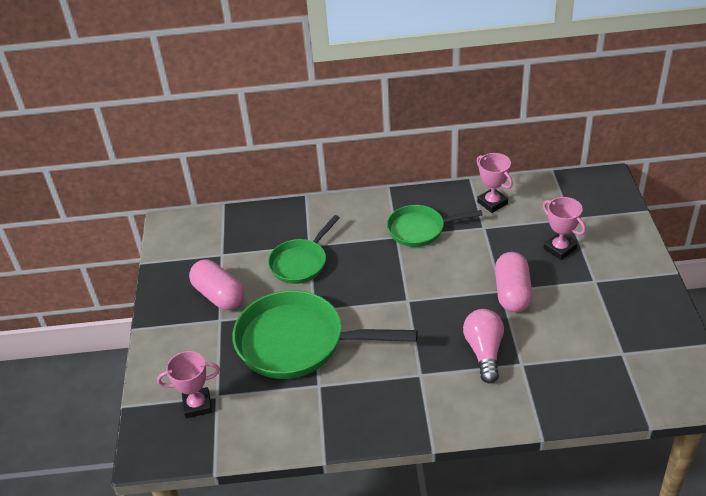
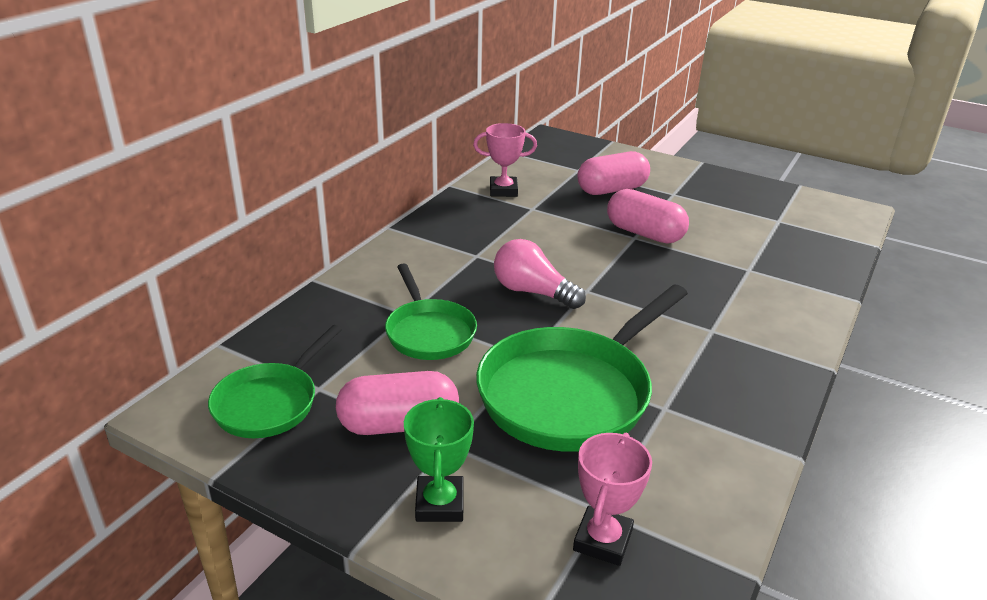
camera: 60 degrees left, 10 degrees down
green pan [387,205,483,247] -> green pan moved to [208,325,342,438]
pink light bulb [463,309,504,383] -> pink light bulb moved to [494,239,586,309]
pink trophy [543,197,586,260] -> pink capsule [577,151,650,195]
none -> green trophy [404,397,474,522]

